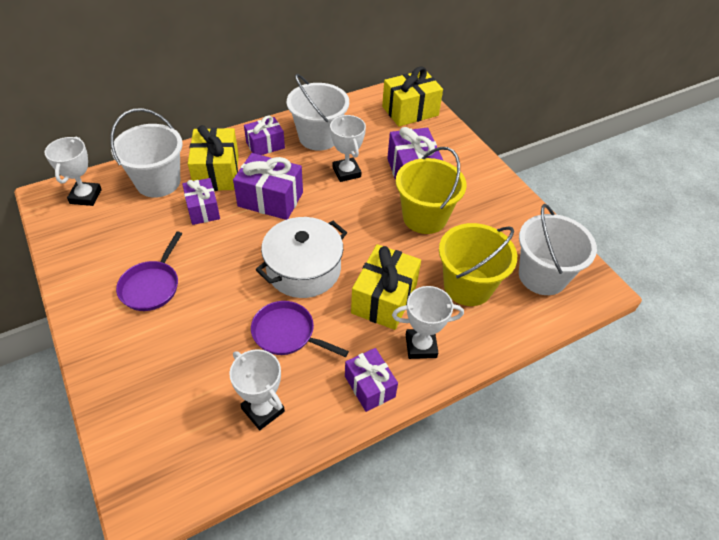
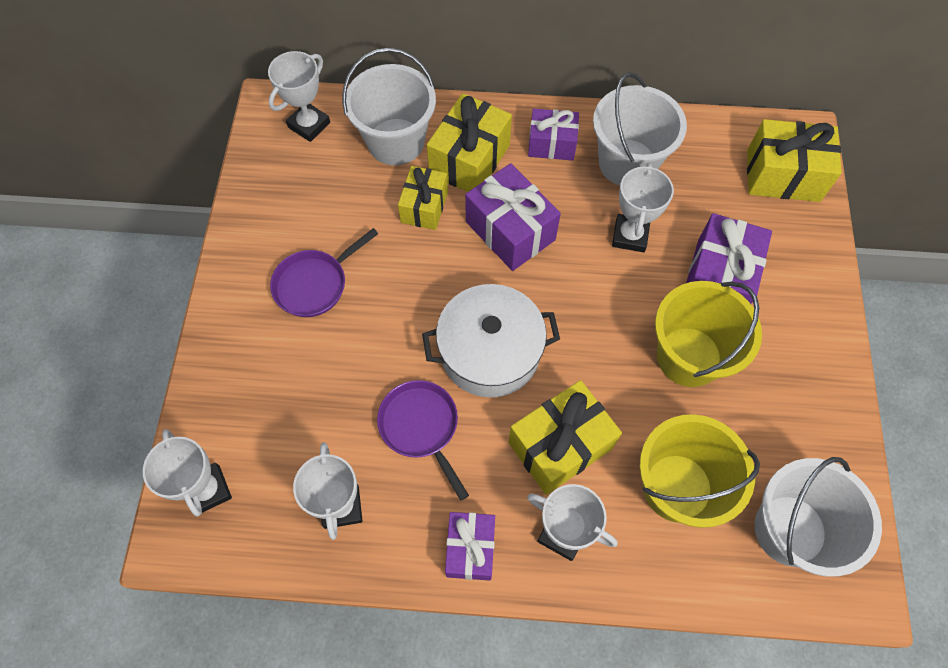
camera: 35 degrees right, 15 degrees up
purple gift [182,178,220,225] -> yellow gift [398,166,448,230]
none -> white trophy [143,429,232,517]

